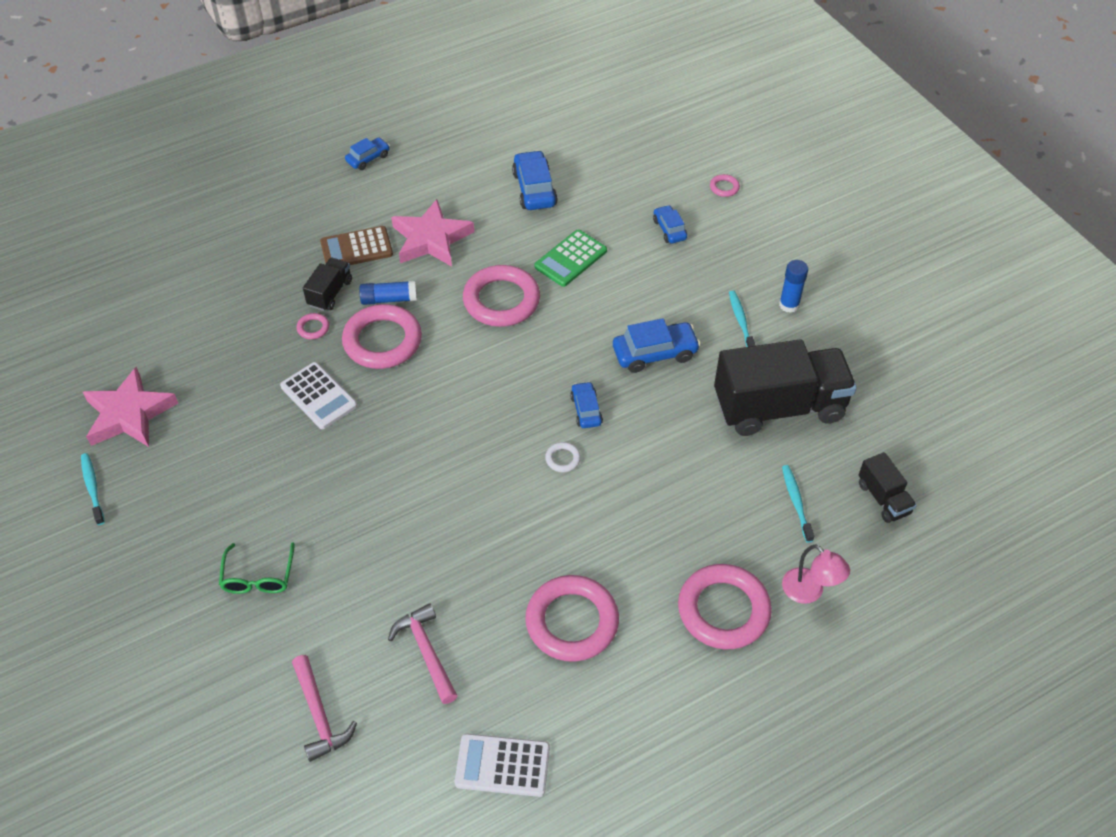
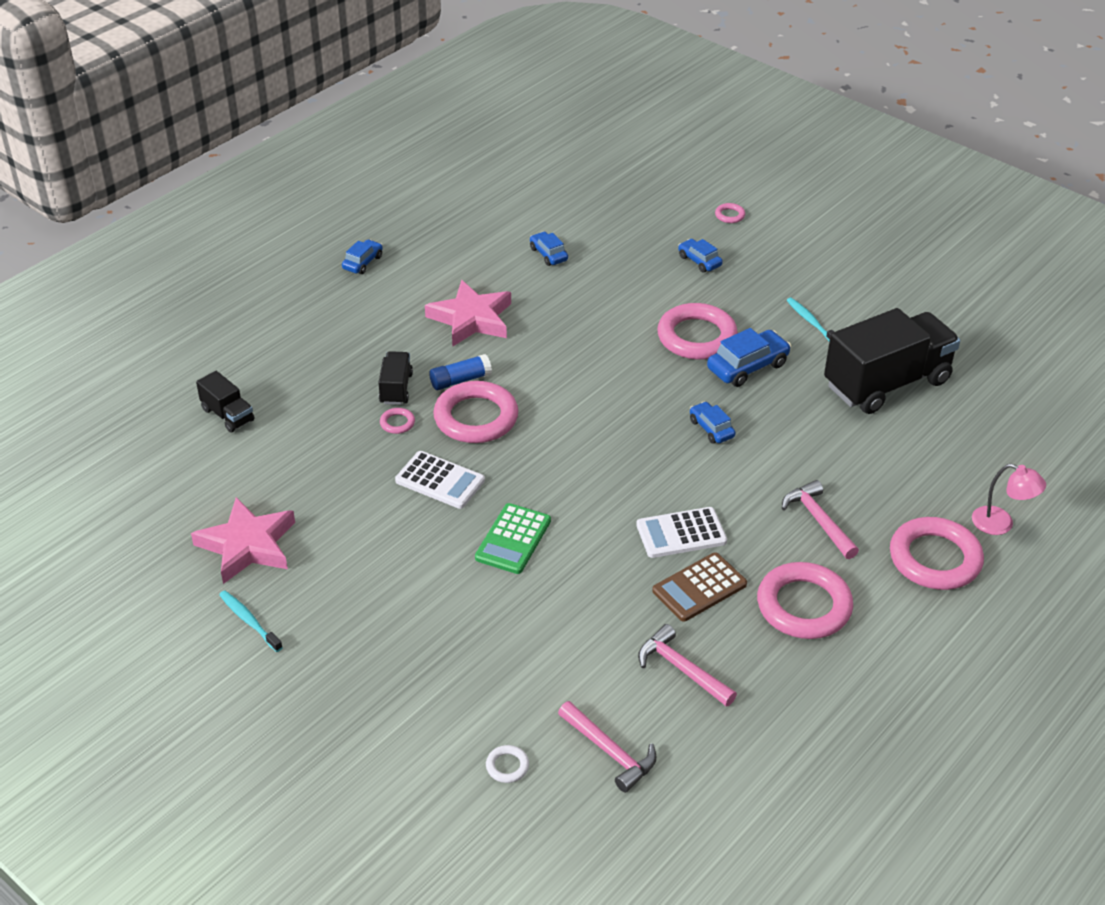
camera: 20 degrees left, 10 degrees down
green glasses [219,542,295,594] -> none
brown calculator [320,226,393,265] -> brown calculator moved to [652,553,747,622]
white calculator [455,733,550,797] -> white calculator moved to [636,507,727,558]
pink ring [463,265,540,327] -> pink ring moved to [657,303,738,360]
blue car [512,150,558,210] -> blue car [530,232,568,266], size x0.61
green calculator [534,230,607,287] -> green calculator moved to [475,503,551,574]
white ring [545,442,581,472] -> white ring moved to [486,745,529,783]
blue glue stick [779,260,808,313] -> none
turquoise toothbrush [782,465,814,542] -> none
black truck [859,452,917,523] -> black truck moved to [196,371,254,433]
none -> pink hammer [782,480,859,559]

